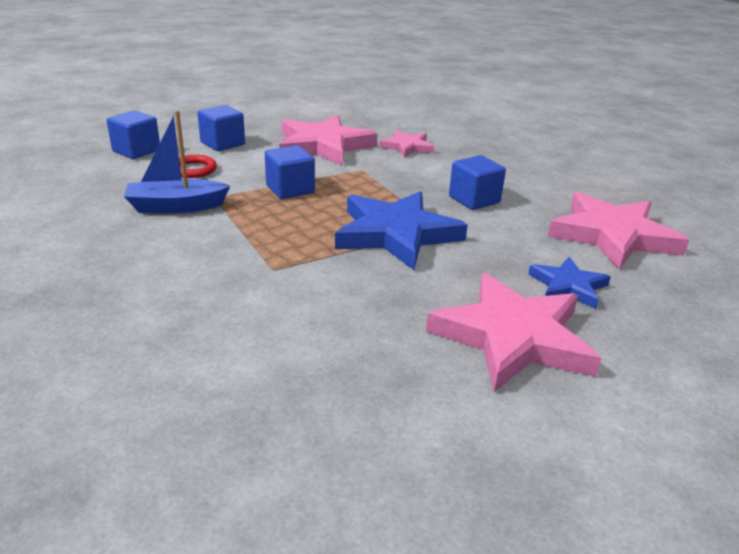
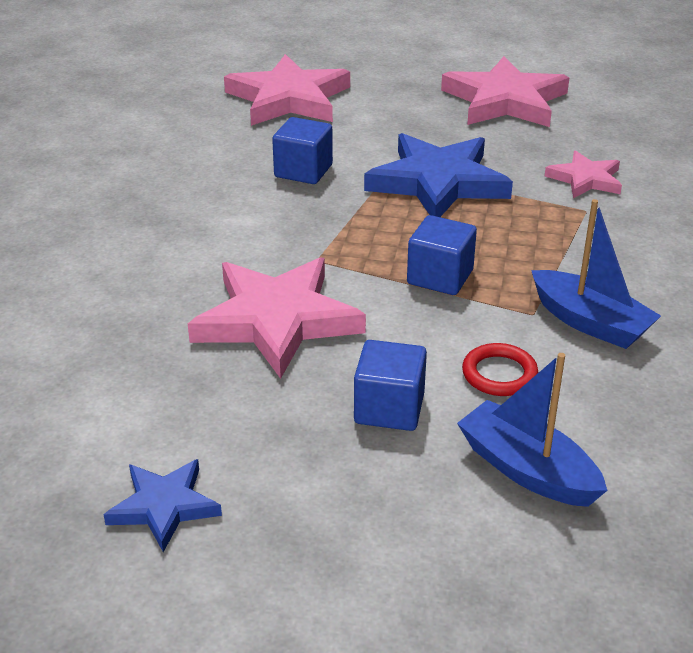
camera: 125 degrees left, 5 degrees up
blue cube [107,110,160,159] -> blue boat [457,353,608,507]
pink star [380,130,434,158] -> pink star moved to [545,150,622,198]
blue star [528,257,611,309] -> blue star moved to [103,459,222,552]

